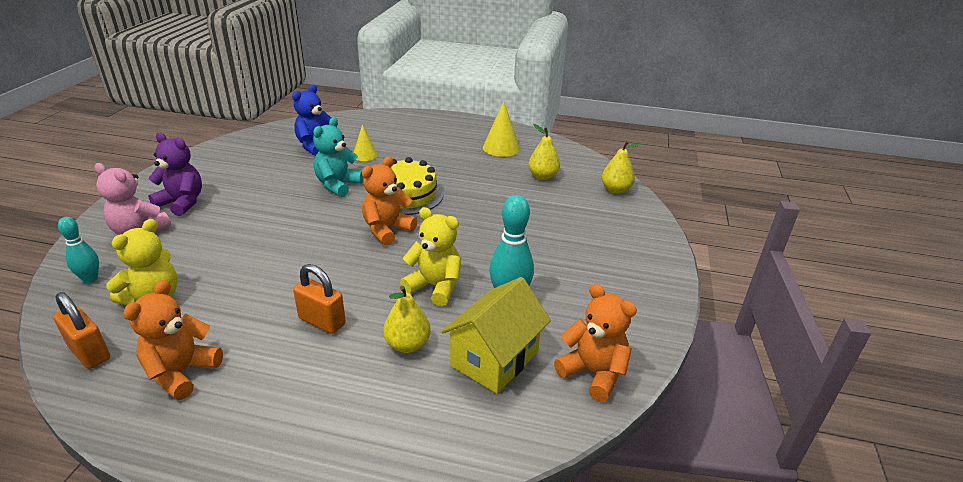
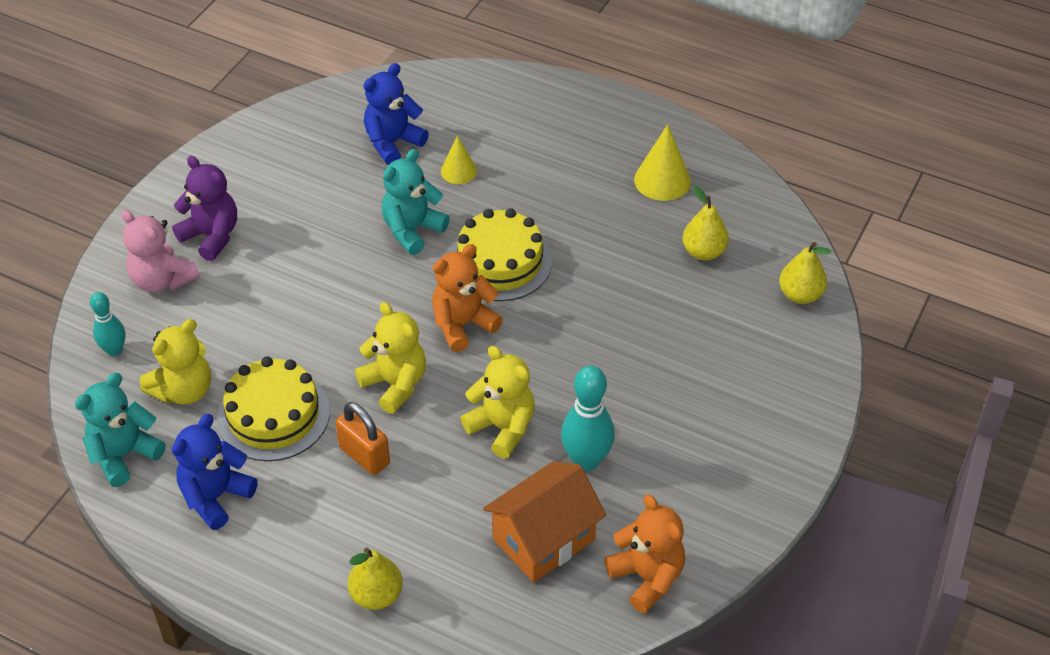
camera: 15 degrees right, 15 degrees up
orange padlock [53,292,110,369] -> turquoise teddy bear [75,373,166,487]
orange teddy bear [123,280,223,400] -> blue teddy bear [172,414,258,530]
yellow pear [383,286,431,353] -> yellow pear moved to [348,548,403,610]
yellow house [441,277,551,394] -> orange house [483,461,606,583]
none -> yellow cake [217,356,330,461]
none -> yellow teddy bear [355,302,426,414]

